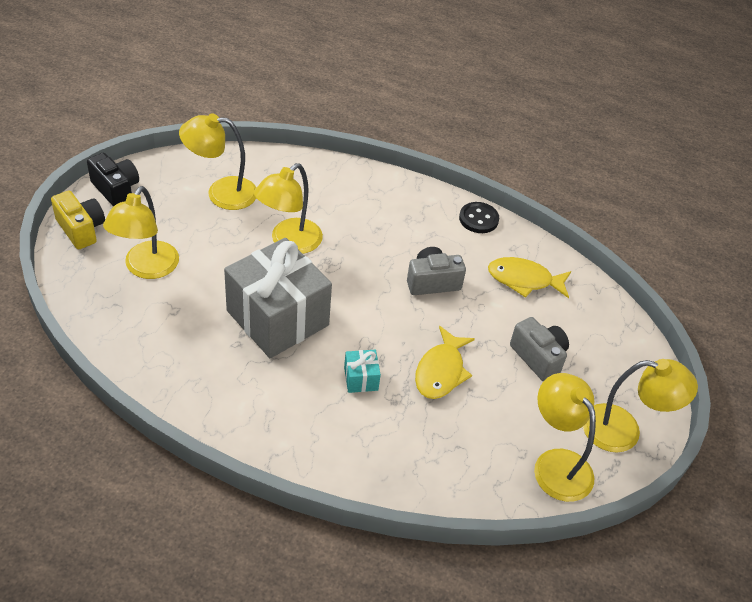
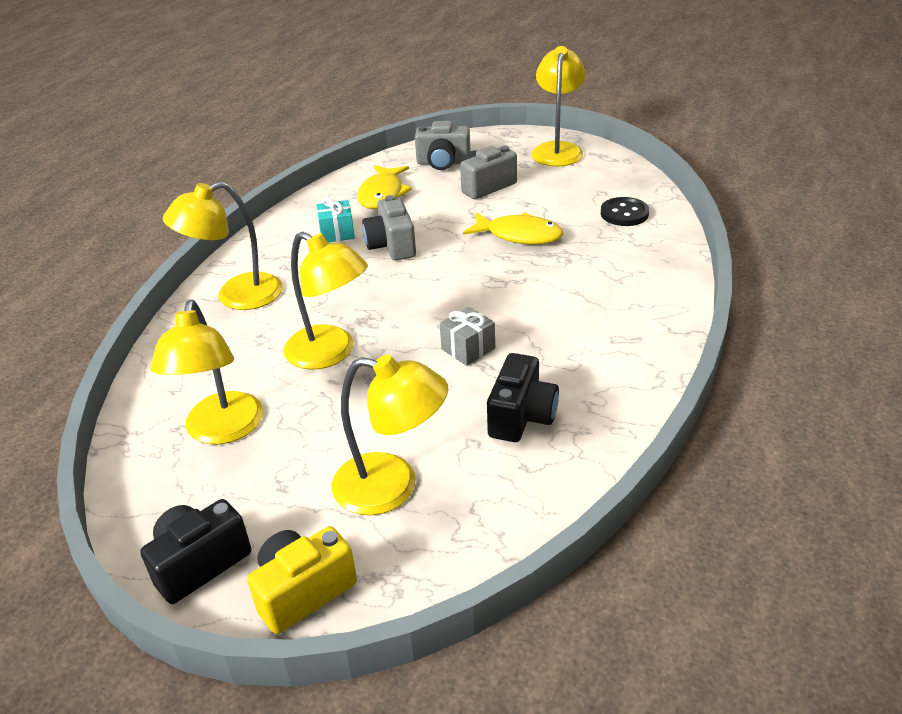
camera: 85 degrees left, 10 degrees down
grey gift [224,238,332,358] -> grey gift [440,307,495,366], size x0.40
turquoise gift [344,350,381,393] -> turquoise gift moved to [316,197,355,242]
black button [459,202,499,233] -> black button moved to [601,197,649,226]
yellow lamp [534,373,596,502] -> yellow lamp moved to [163,182,283,310]
none -> grey camera [415,121,470,170]
none -> black camera [487,353,559,442]

